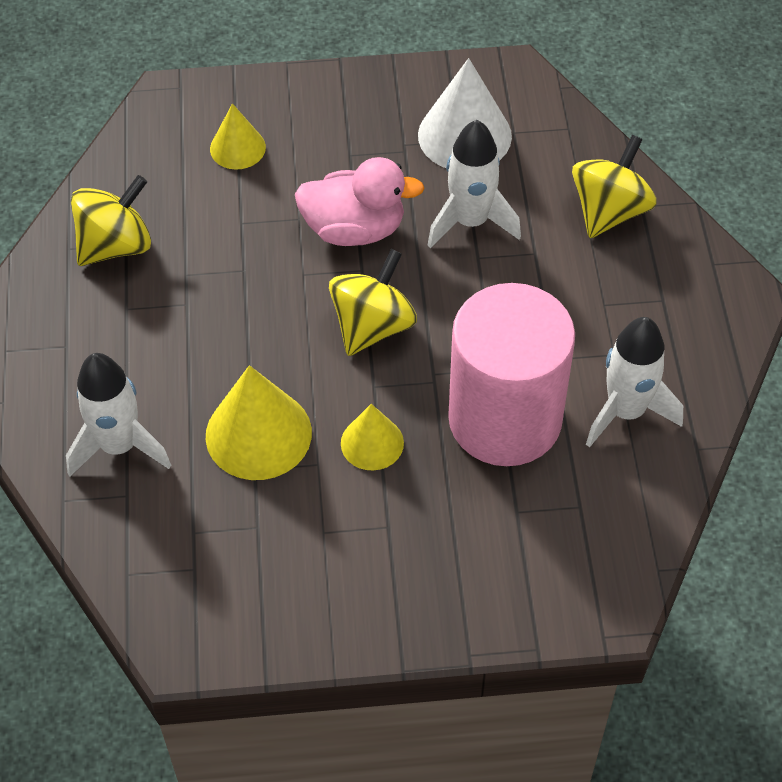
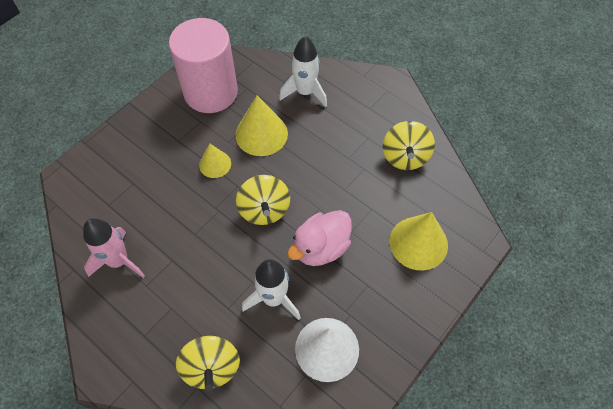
camera: 135 degrees right, 5 degrees up
yellow cone [210,103,266,170] -> yellow cone [389,212,448,271], size x1.69
pink cylinder [448,283,575,466] -> pink cylinder moved to [169,18,238,113]
white rocket [586,317,683,448] -> pink rocket [83,218,145,278]

